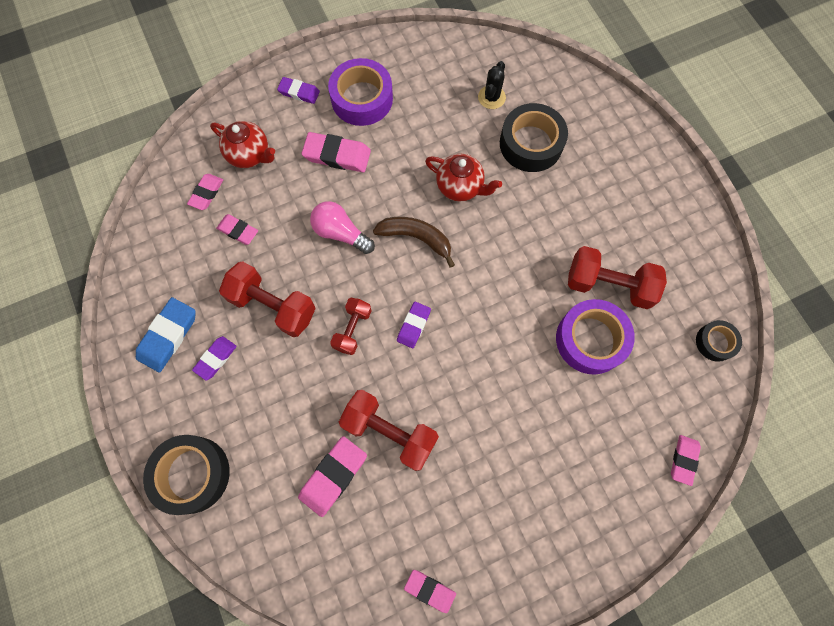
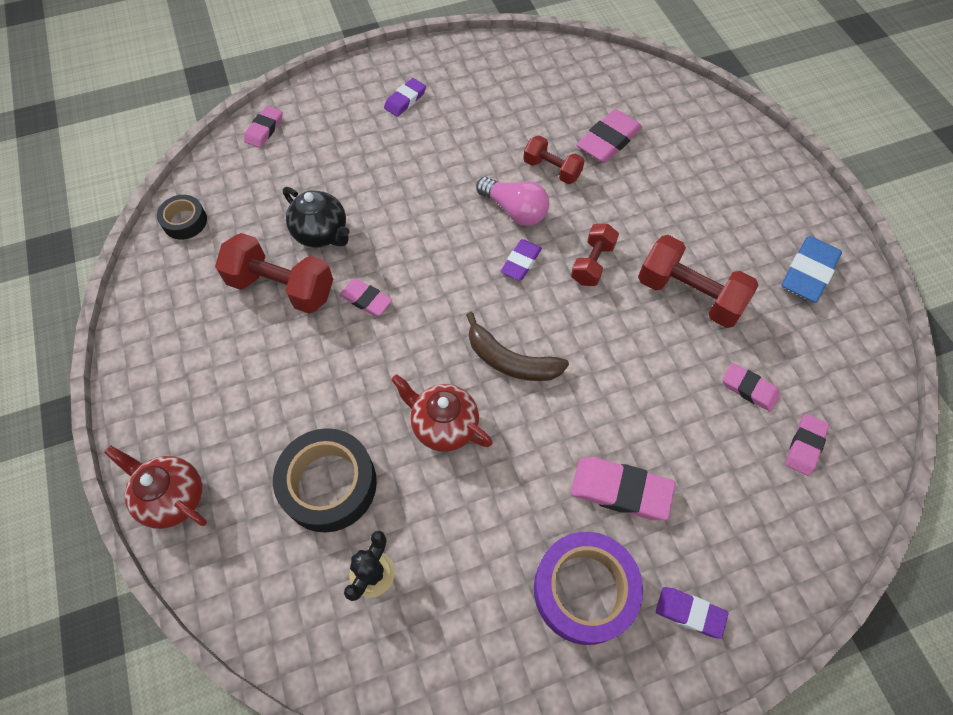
camera: 175 degrees left, 10 degrees down
black tape [143,435,230,515] -> none
purple eraser [192,336,237,380] -> purple eraser moved to [384,78,426,117]
red teapot [210,121,275,168] -> red teapot moved to [104,446,207,529]
pink light bulb [310,201,375,254] -> pink light bulb moved to [476,177,549,226]
red dumbbell [339,390,439,471] -> red dumbbell [523,135,585,184], size x0.60
pink eraser [404,570,456,613] -> pink eraser moved to [339,279,392,317]
purple tape [556,299,635,375] -> black teapot [283,187,350,248]

